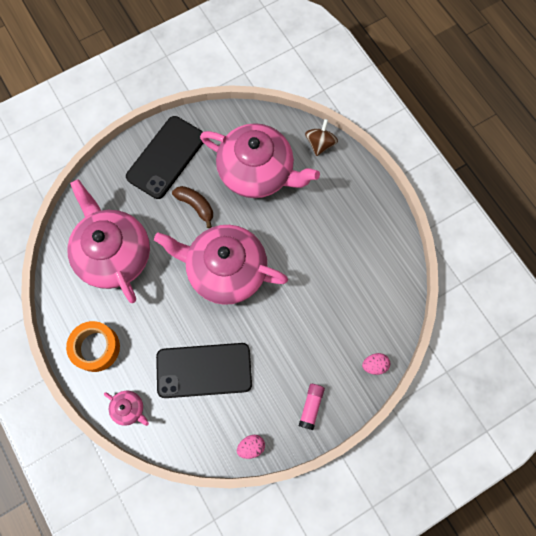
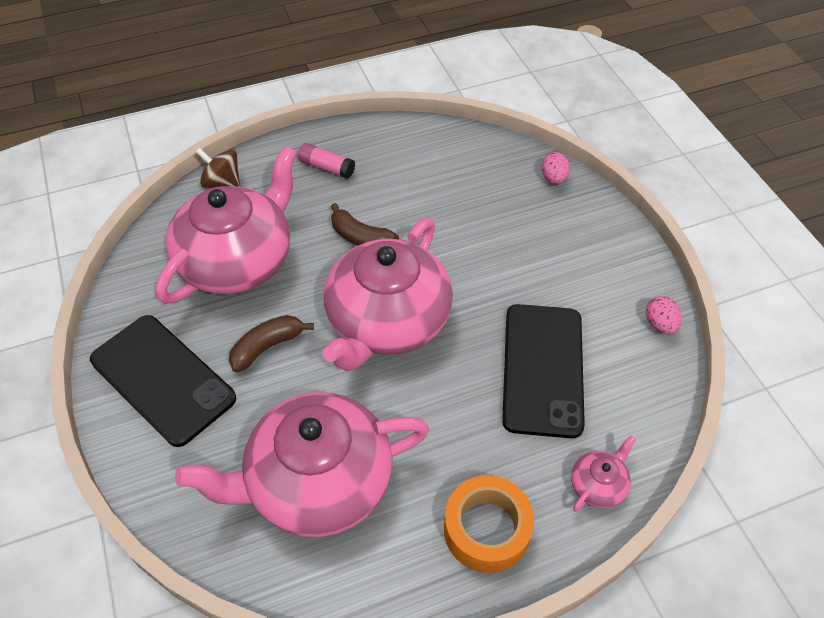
camera: 80 degrees left, 20 degrees down
pink glue stick [299,384,325,430] -> pink glue stick moved to [298,143,355,179]
none -> brown banana [331,203,399,246]

